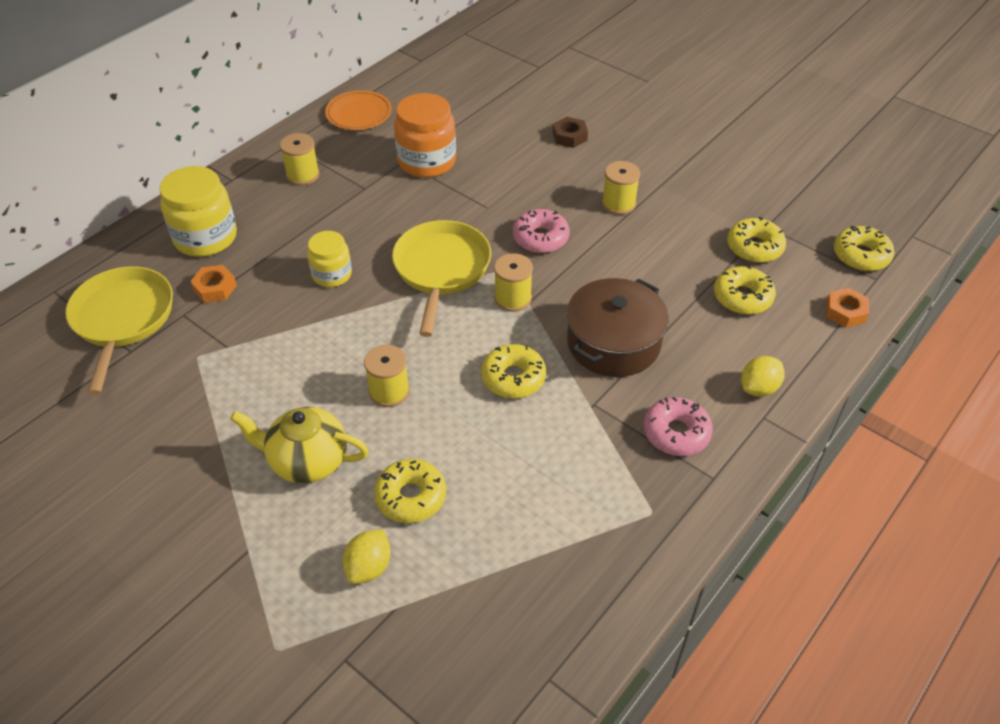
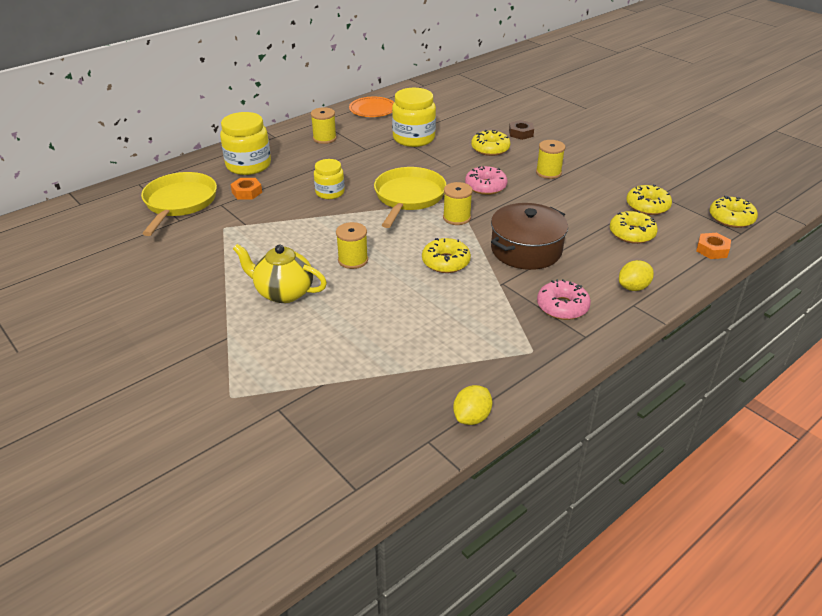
camera: 10 degrees right, 10 degrees down
yellow lemon [343,530,391,584] -> yellow lemon moved to [453,385,492,425]
yellow donut [374,459,446,523] -> yellow donut moved to [471,130,511,156]
orange jar [394,93,456,178] -> yellow jar [392,88,436,147]

